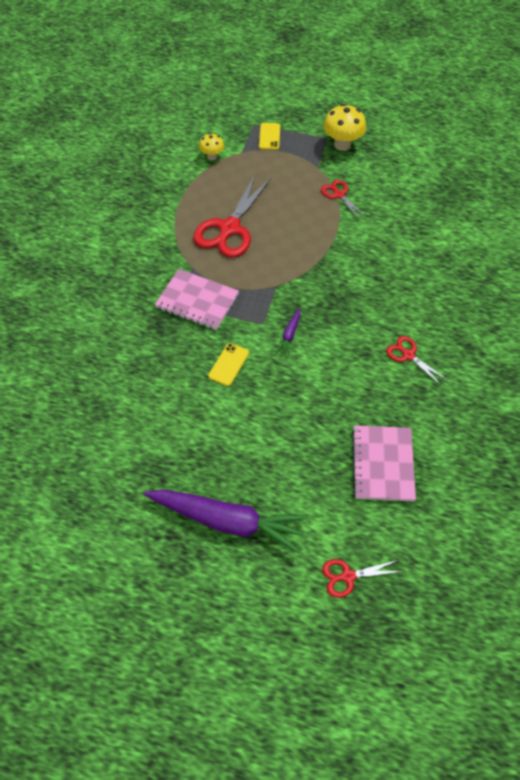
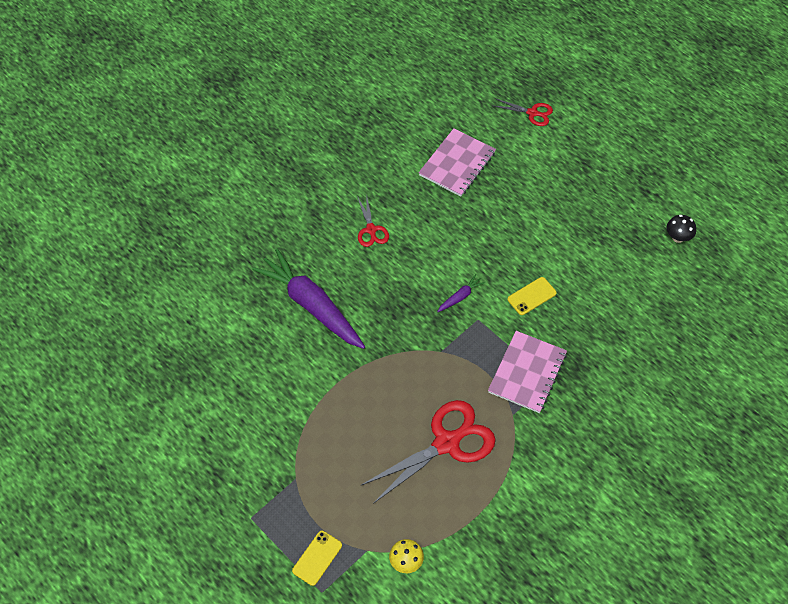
camera: 150 degrees left, 0 degrees up
purple carrot [144,490,308,554] -> purple carrot moved to [252,249,365,349]
pink notebook [155,269,239,330] -> pink notebook turned 60 degrees clockwise [488,331,567,413]
red scissors [321,180,366,219] -> none
yellow mushroom [323,104,366,151] -> none
none -> black mushroom [667,215,696,243]

